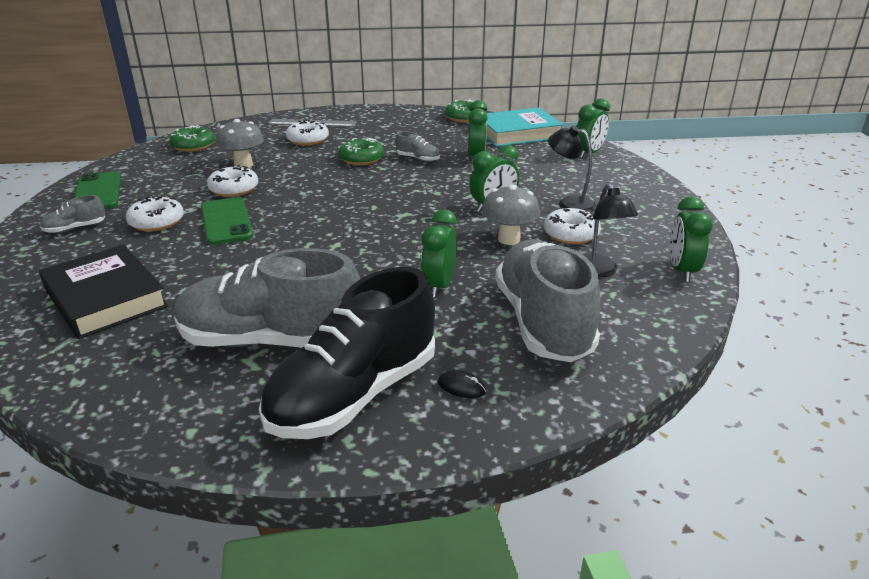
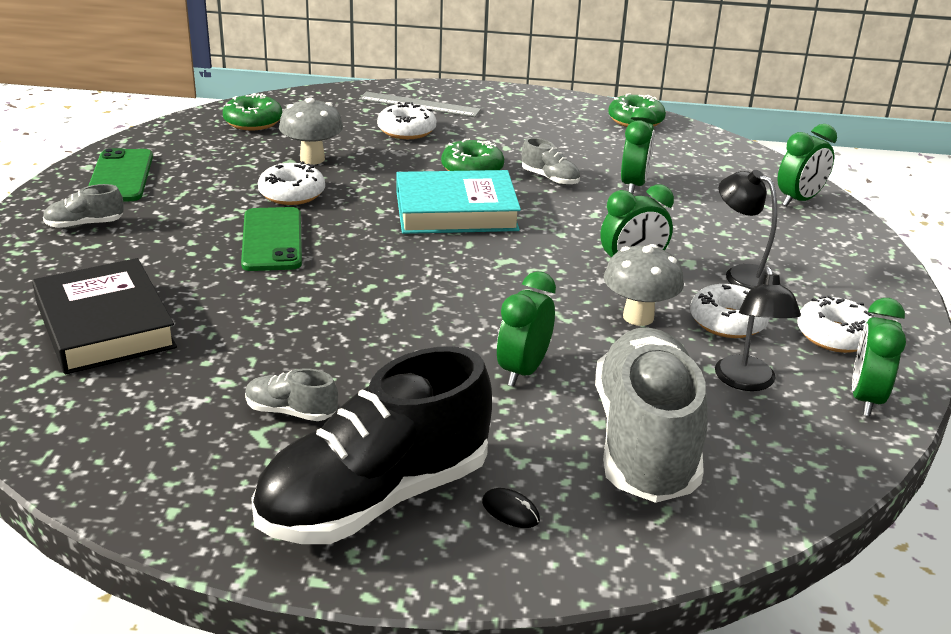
camera: 10 degrees right, 0 degrees up
white donut [126,196,184,232] -> white donut moved to [797,295,875,353]
grey shoe [174,248,360,348] -> grey shoe [245,369,338,421], size x0.41
turquoise book [486,108,563,147] -> turquoise book moved to [397,170,521,234]

